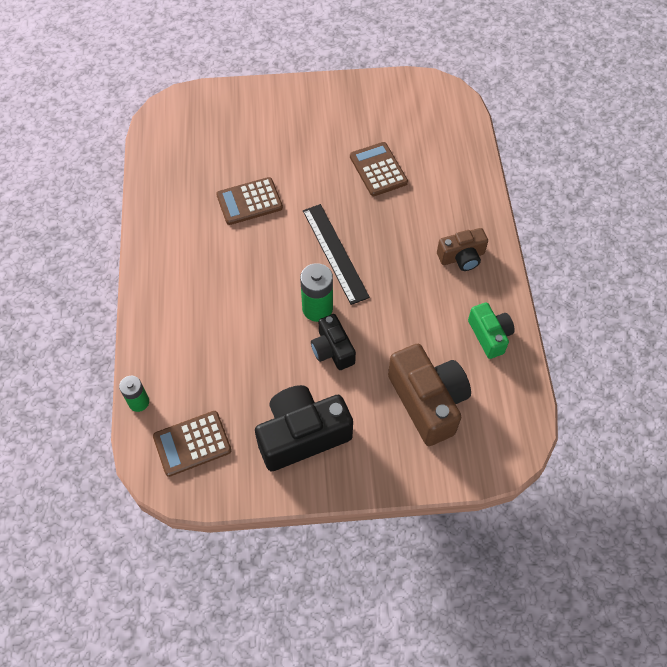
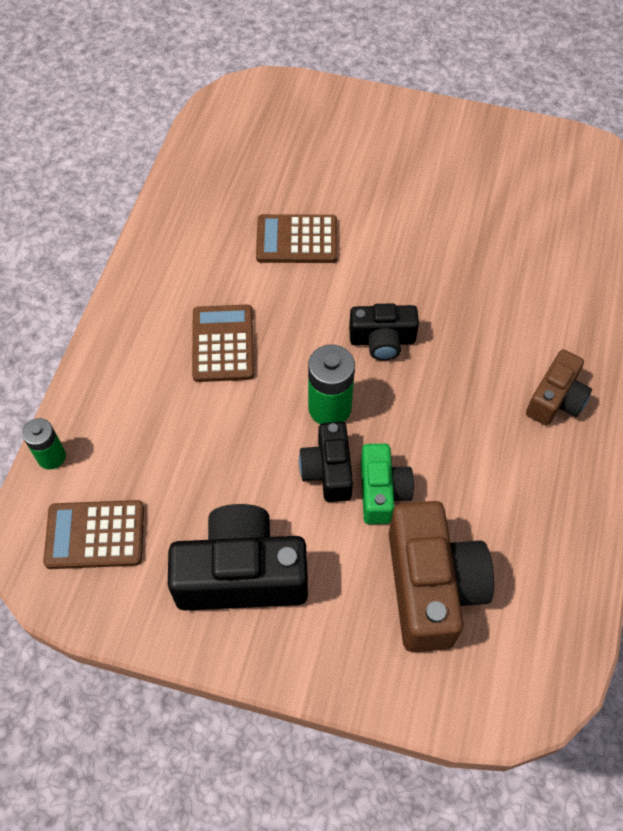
camera: 20 degrees right, 0 degrees up
black ruler [303,204,370,305] -> black camera [349,303,419,361]
brown calculator [350,142,408,196] -> brown calculator moved to [192,305,254,382]
brown camera [437,228,488,271] -> brown camera turned 60 degrees counterclockwise [526,350,592,426]
green camera [468,302,515,359] -> green camera moved to [361,444,414,524]

